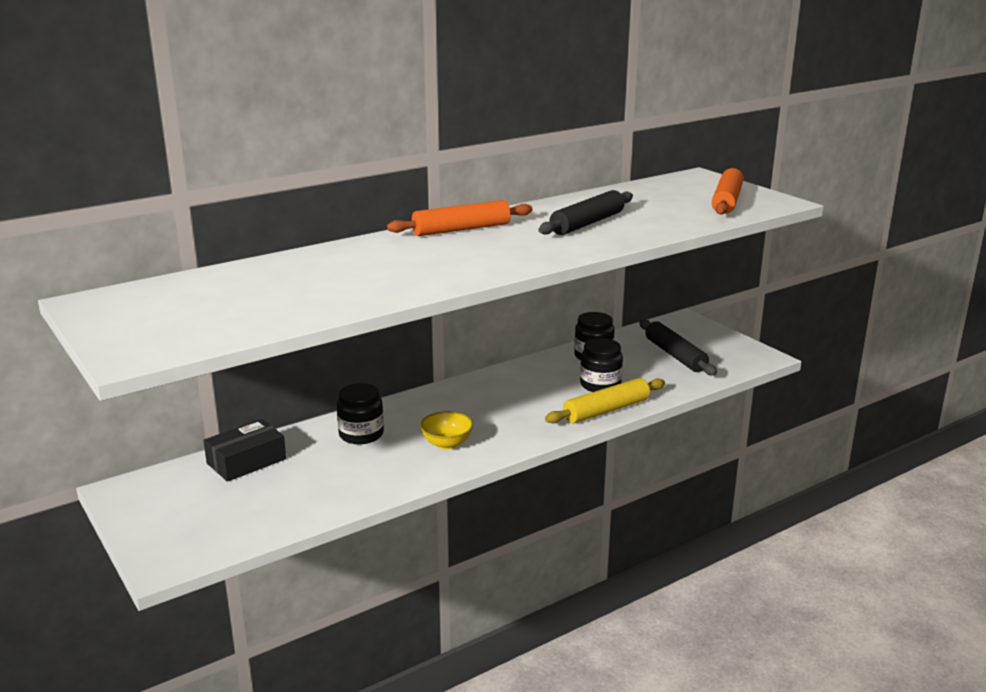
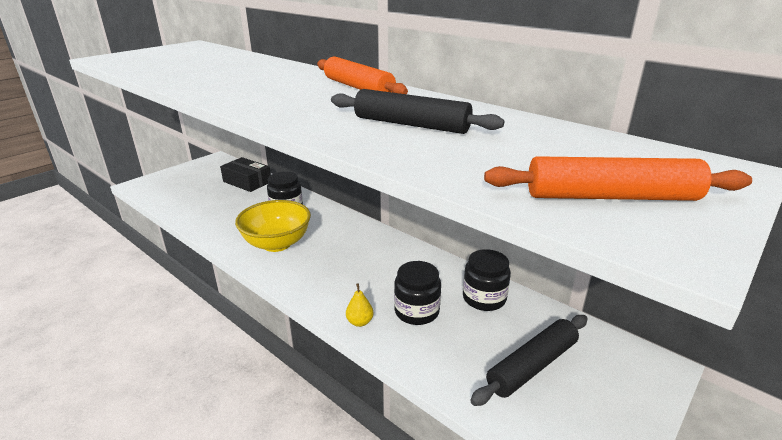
camera: 75 degrees right, 5 degrees up
yellow bowl [420,411,473,449] -> yellow bowl [235,200,311,252], size x1.68
yellow rolling pin [545,378,665,423] -> yellow pear [346,283,374,327]

